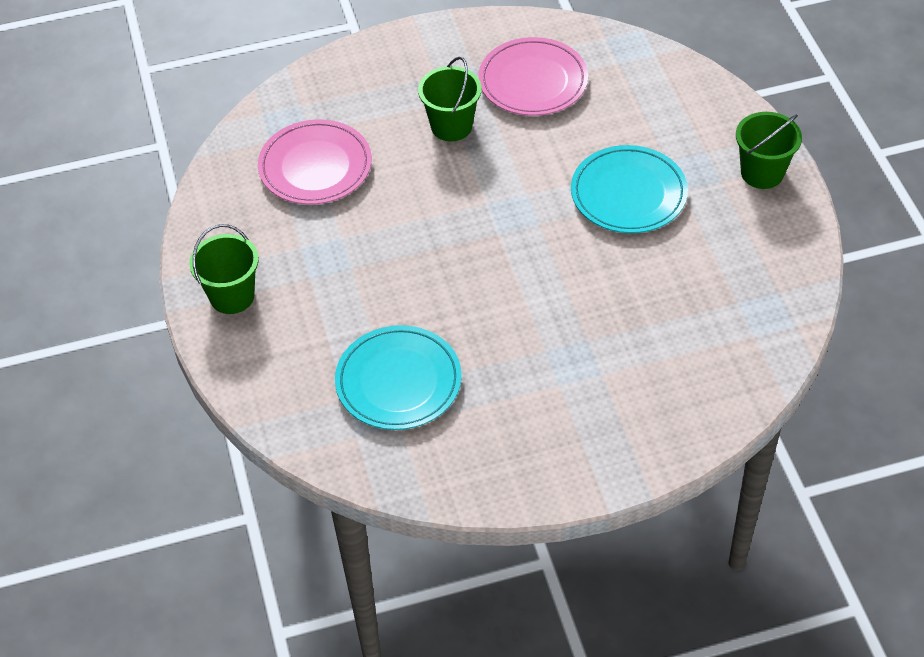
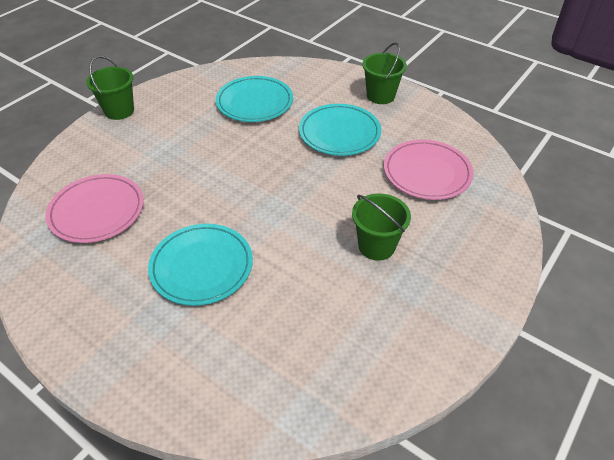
camera: 140 degrees right, 5 degrees down
pink plate [479,37,588,116] -> pink plate moved to [45,174,144,243]
green bucket [736,112,802,189] -> green bucket moved to [86,56,134,120]
none -> turquoise plate [299,104,381,156]

